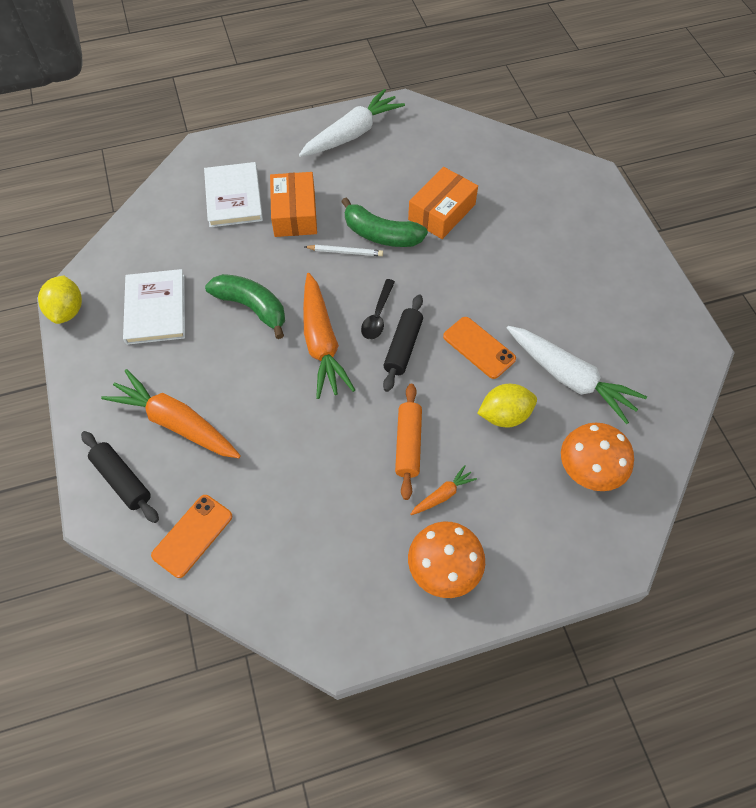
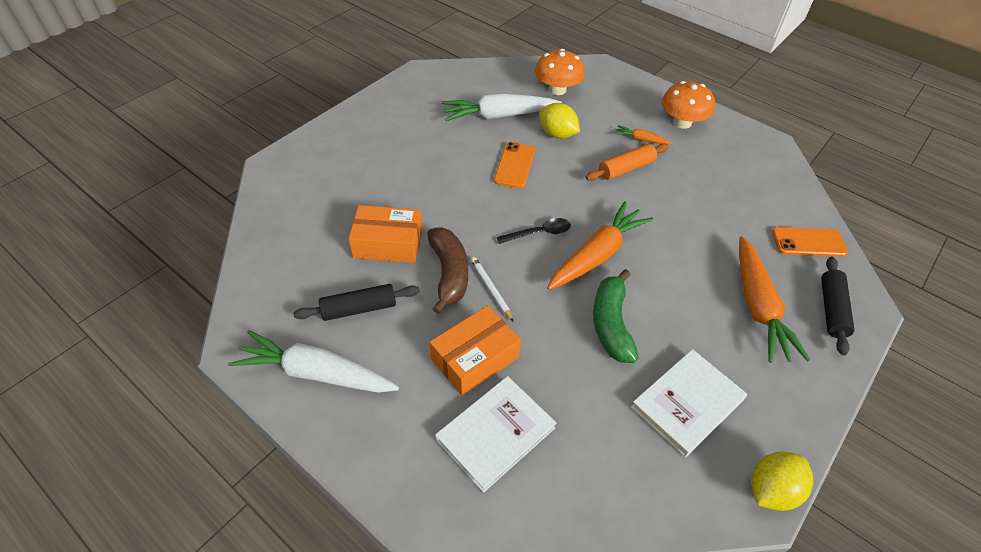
camera: 125 degrees left, 10 degrees down
green banana [341,197,428,247] -> brown banana [427,228,468,314]
black rolling pin [383,294,423,392] -> black rolling pin moved to [294,284,420,321]
white carrot [507,326,647,424] -> white carrot turned 105 degrees counterclockwise [442,94,562,121]

